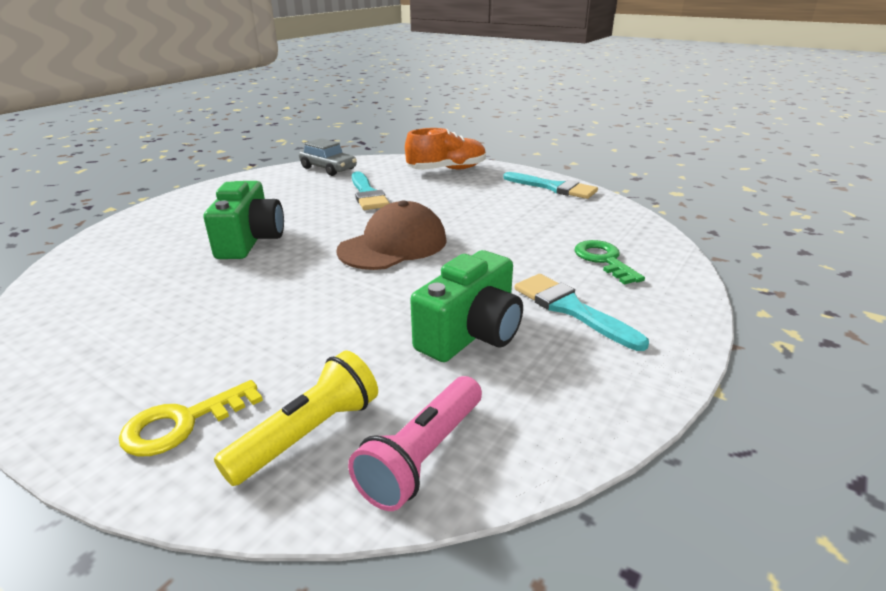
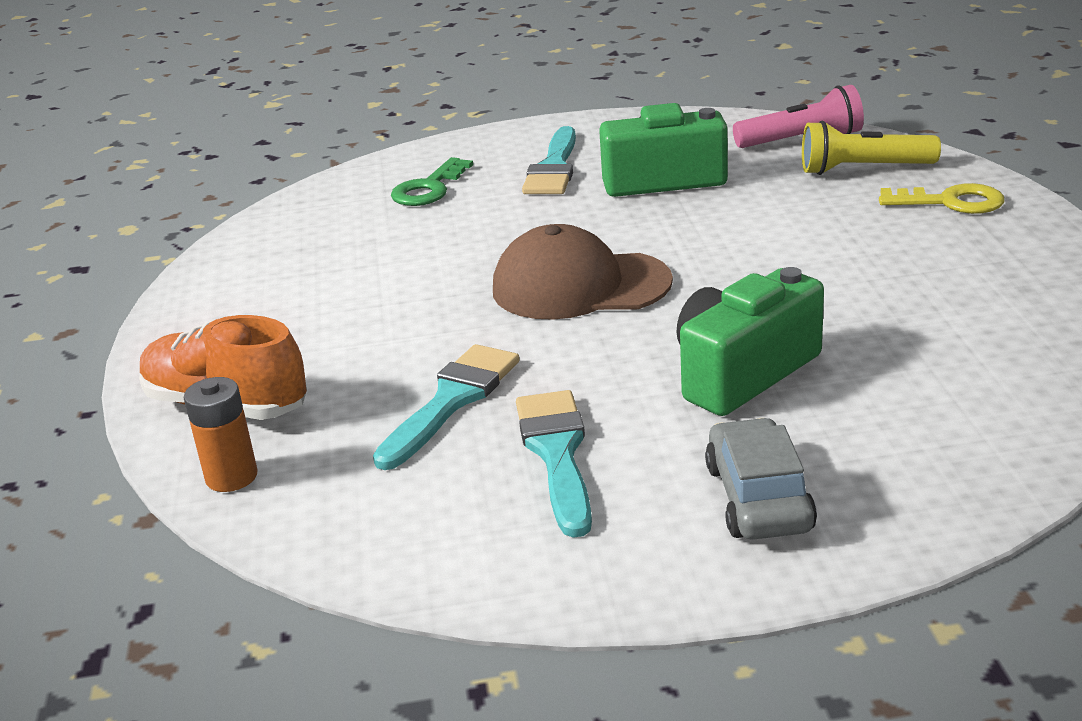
camera: 130 degrees left, 0 degrees up
grey car [299,138,357,176] -> grey car moved to [705,418,817,540]
turquoise brush [503,172,598,199] -> turquoise brush moved to [516,390,592,538]
none -> orange battery [184,377,258,492]

